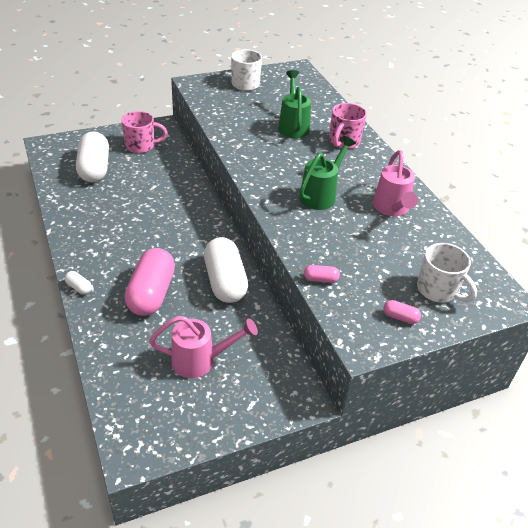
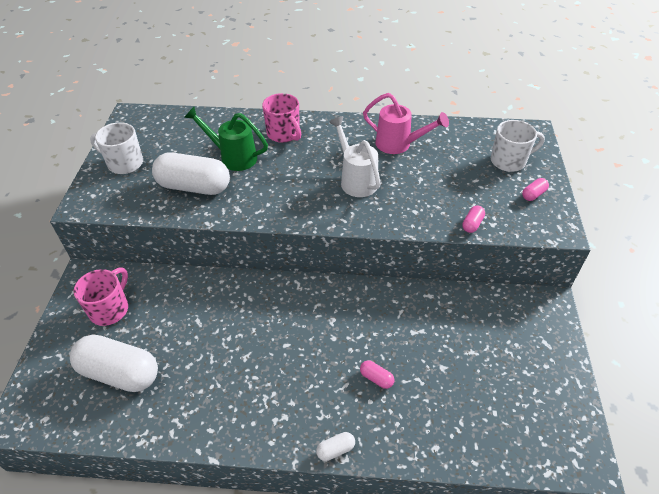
camera: 60 degrees left, 5 degrees up
pink capsule [125,248,175,316] -> pink capsule [360,360,394,389], size x0.41
pink watering can [149,316,258,378] -> none
white capsule [204,237,248,303] -> white capsule moved to [152,152,230,195]
green watering can [299,136,356,210] -> white watering can [329,116,381,197]

